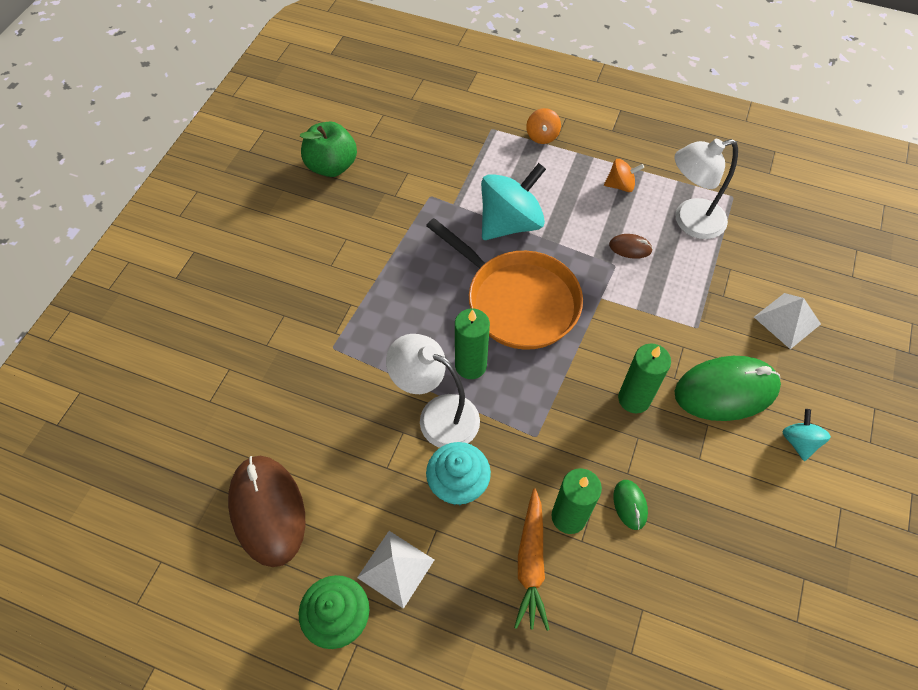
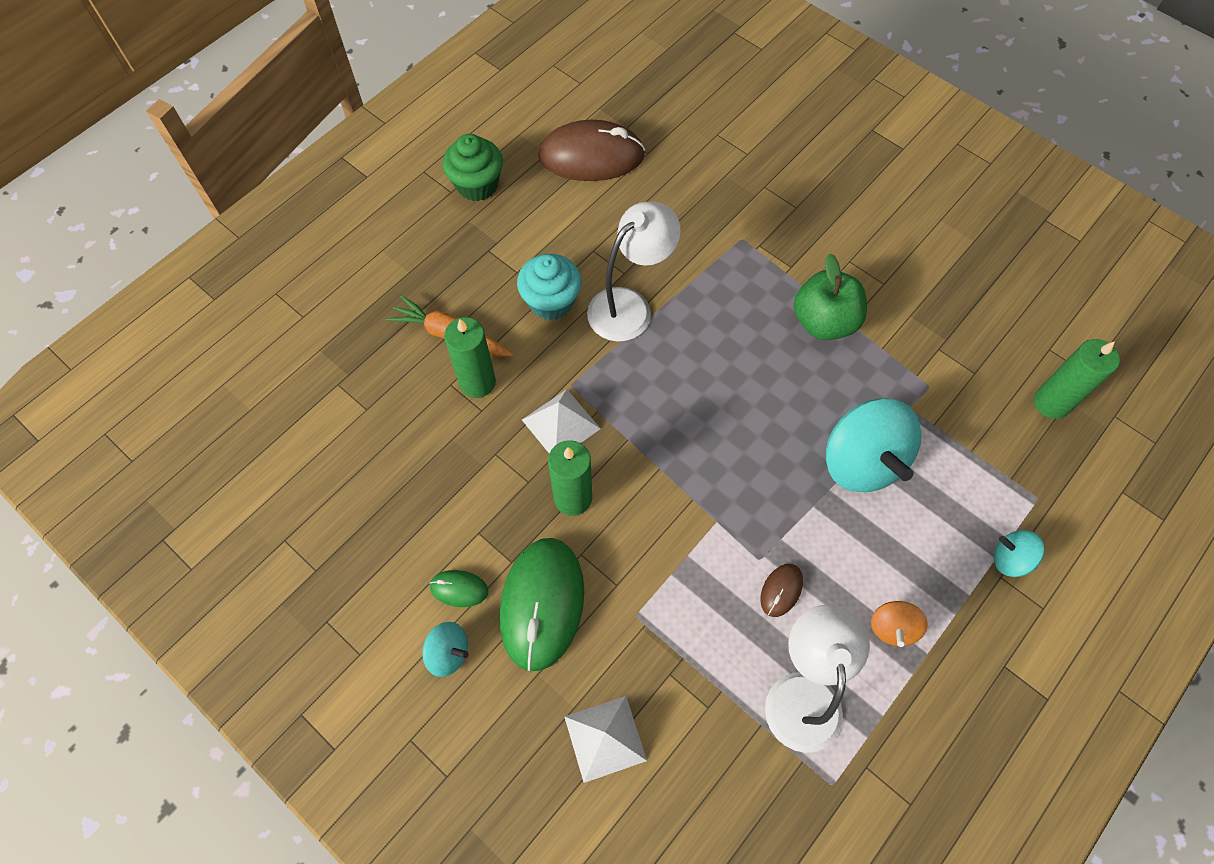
camera: 110 degrees right, 5 degrees up
green apple [300,121,357,177] -> green apple moved to [794,253,867,340]
white pyramid [357,531,434,609] -> white pyramid moved to [522,389,601,453]
orange pan [426,218,583,350] -> none
green candle [455,309,490,379] -> green candle moved to [1034,339,1120,419]
orange spinning top [526,108,561,144] -> turquoise spinning top [994,530,1045,577]
green mouse [613,480,648,530] -> green mouse moved to [429,570,488,607]

